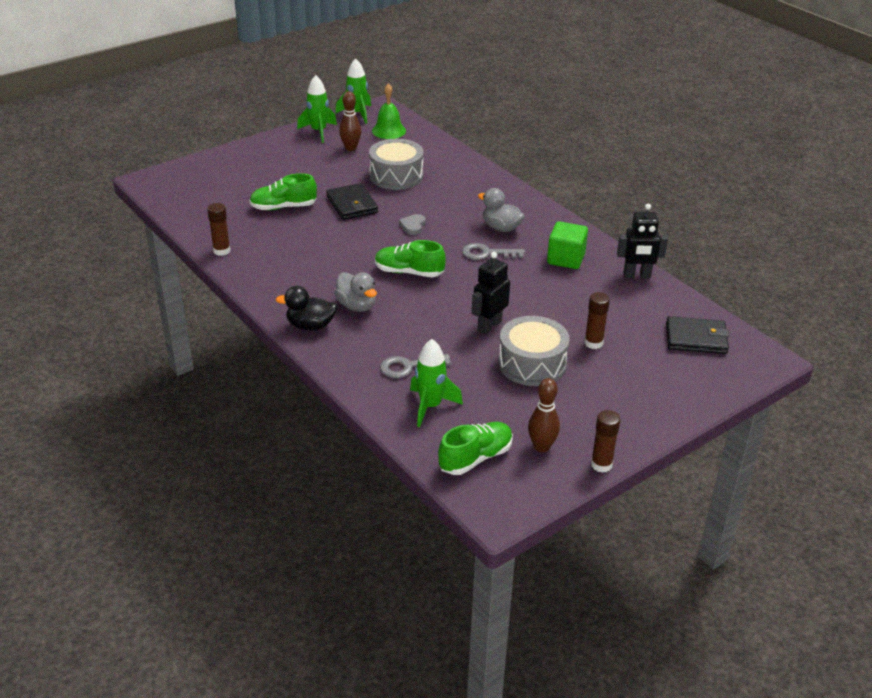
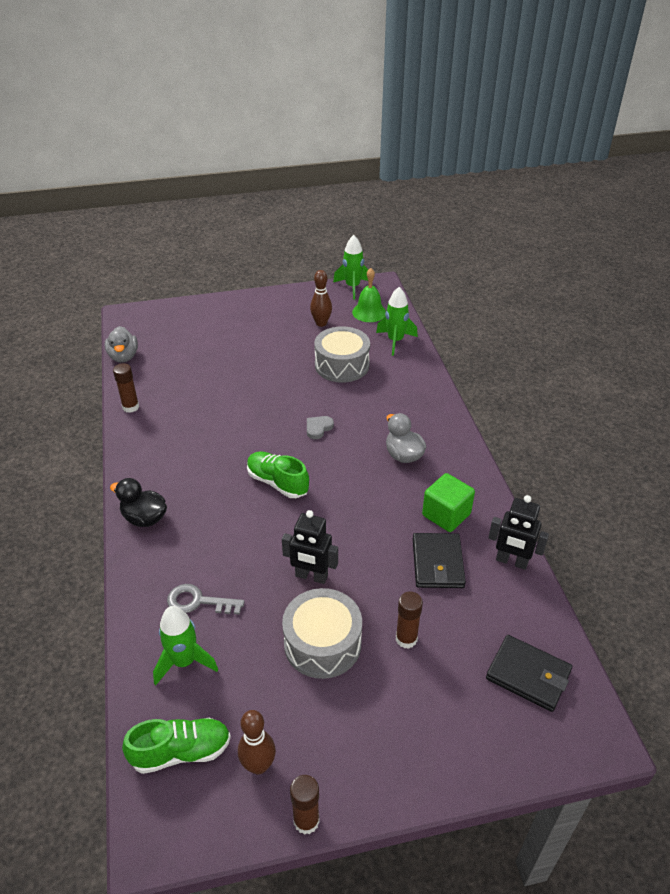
camera: 25 degrees right, 5 degrees up
green shoe [249,173,317,210] -> none
green rocket [297,75,337,143] -> green rocket moved to [376,287,418,356]
black wallet [326,183,378,220] -> black wallet moved to [413,533,466,588]
grey duck [334,272,377,312] -> grey duck moved to [105,326,138,362]
grey key [462,243,525,260] -> none
black robot [472,252,510,334] -> black robot turned 135 degrees counterclockwise [282,510,338,584]

